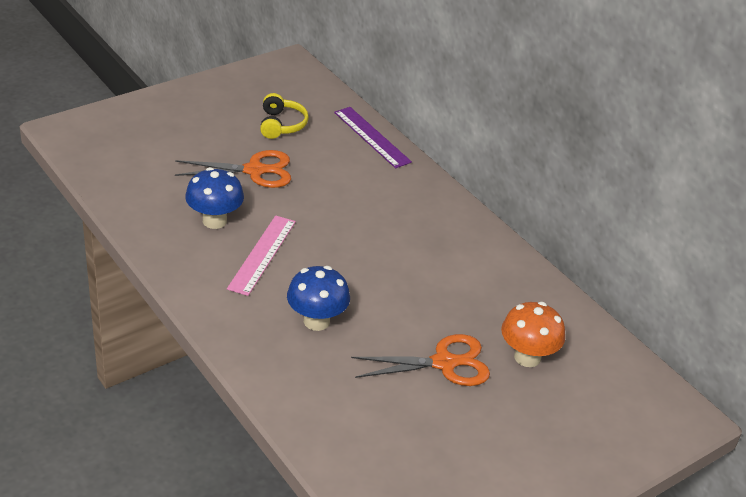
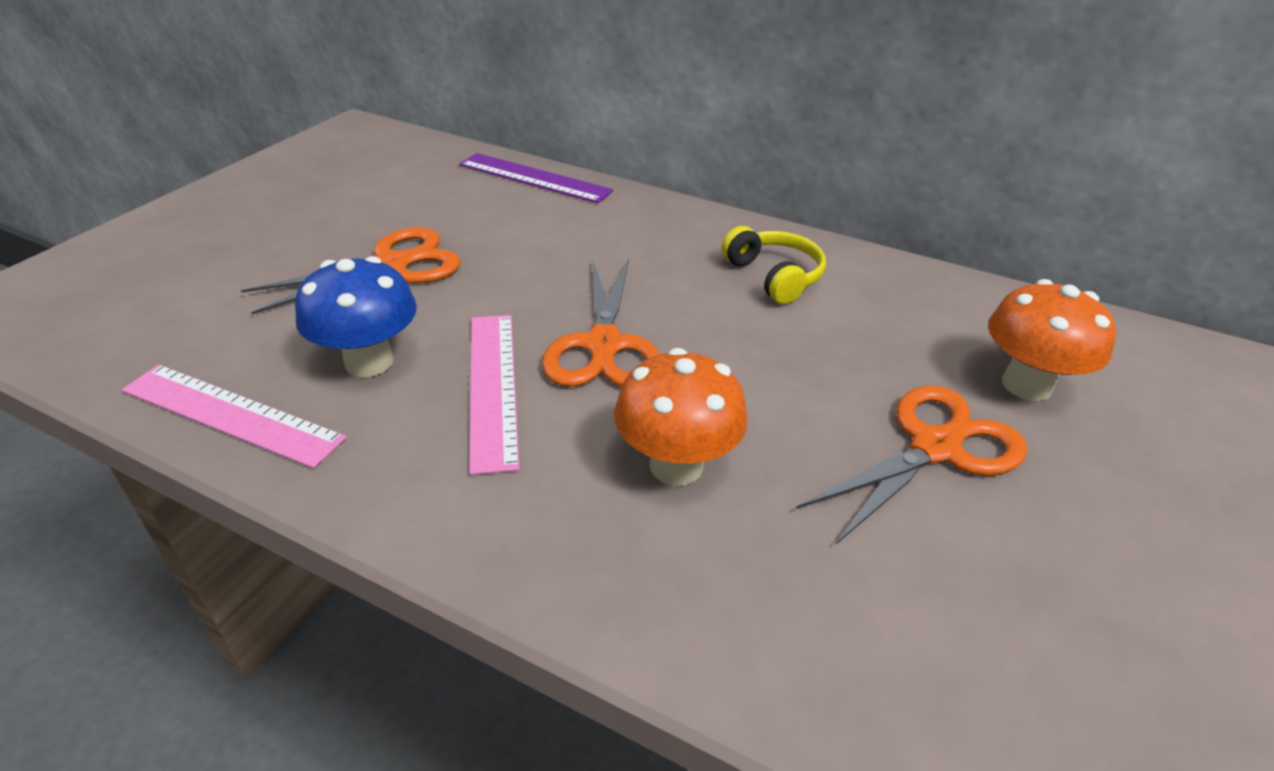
camera: 25 degrees left, 0 degrees up
yellow headphones [260,93,309,139] -> yellow headphones moved to [722,226,826,304]
blue mushroom [287,266,350,331] -> orange mushroom [614,348,748,486]
none -> pink ruler [122,365,347,469]
none -> orange scissors [542,259,660,387]

